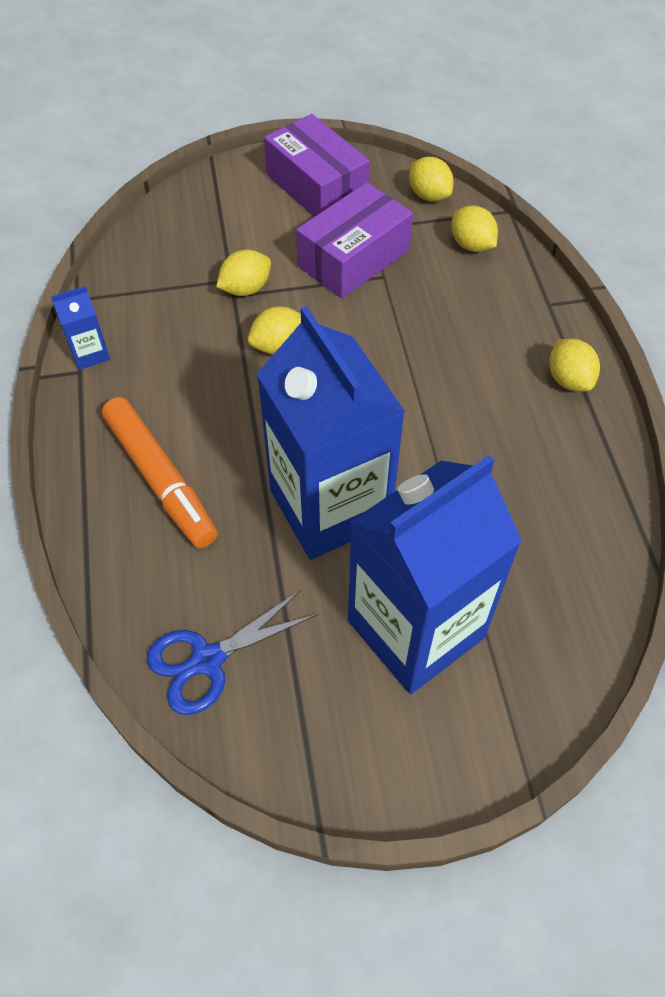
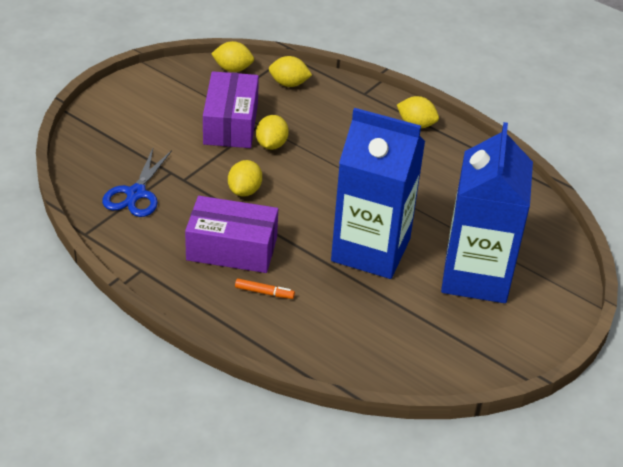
camera: 45 degrees left, 15 degrees down
blue carton [51,286,110,370] -> none
orange marker [102,397,218,548] -> orange marker [235,278,295,299], size x0.43
blue scissors [147,590,318,715] -> blue scissors moved to [102,149,172,217]
yellow lemon [216,249,271,296] -> yellow lemon moved to [256,115,289,150]
purple box [264,114,370,217] -> purple box moved to [185,196,278,273]

